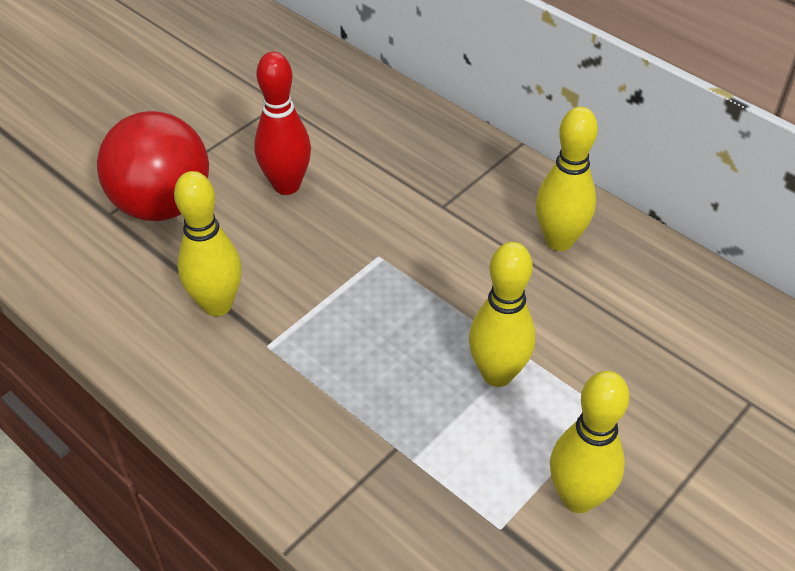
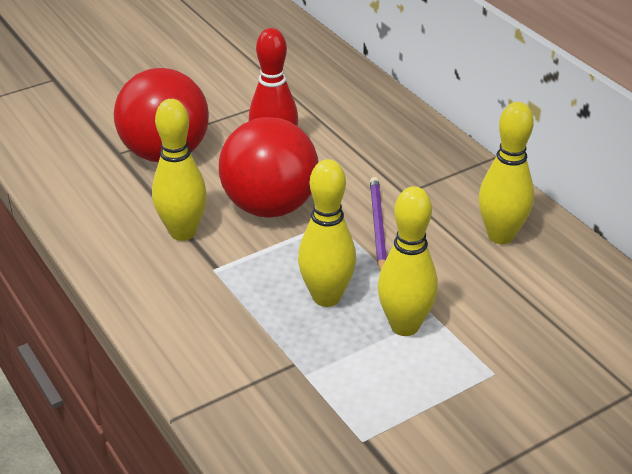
camera: 15 degrees right, 10 degrees down
yellow bowling pin [550,371,630,513] -> yellow bowling pin moved to [298,159,356,307]
none -> red ball [219,117,319,218]
none -> purple pencil [370,177,387,272]

